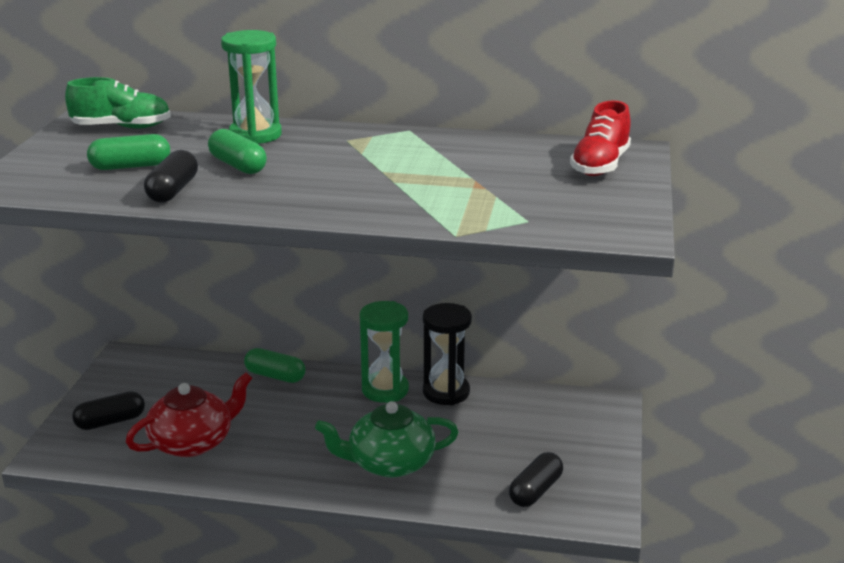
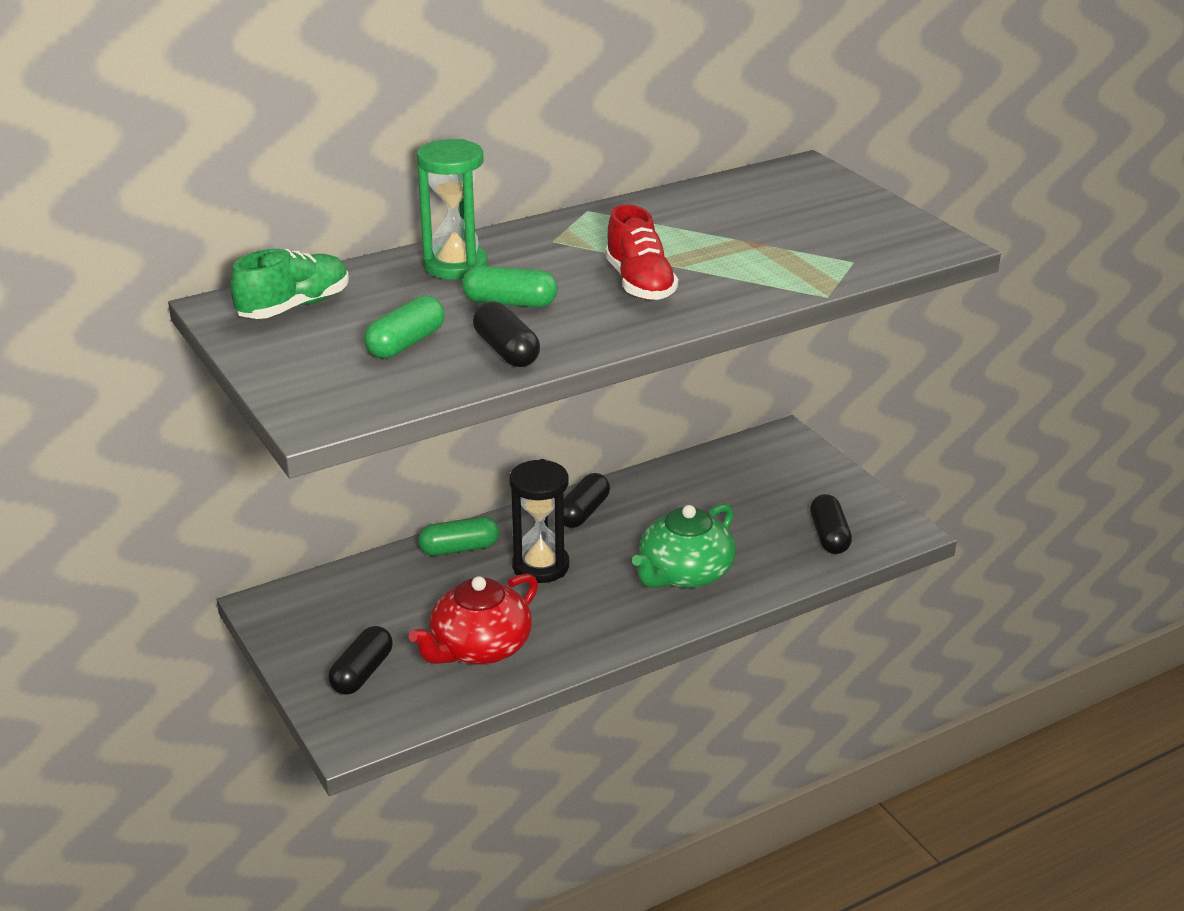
camera: 40 degrees left, 5 degrees up
red teapot [126,372,252,457] -> red teapot turned 150 degrees counterclockwise [409,574,538,665]
green hourglass [360,301,409,403] -> black capsule [564,473,610,528]
black hourglass [423,303,472,405] -> black hourglass moved to [509,459,569,583]
red shoe [570,101,631,176] -> red shoe moved to [605,204,678,300]

